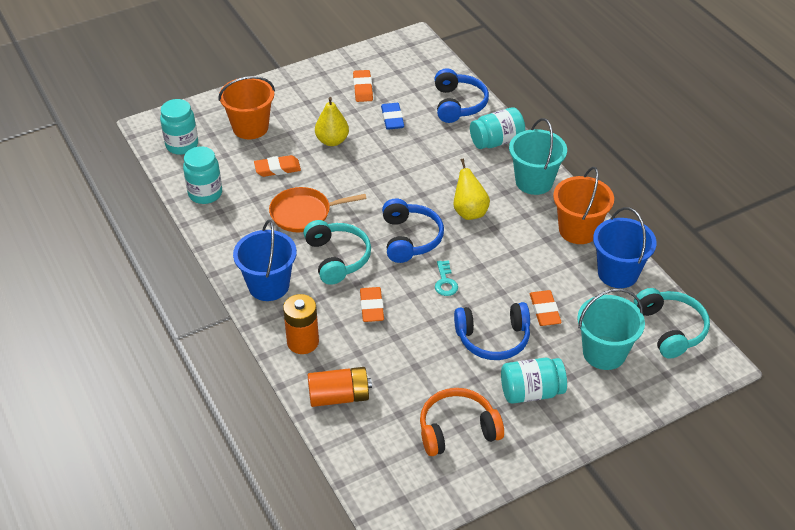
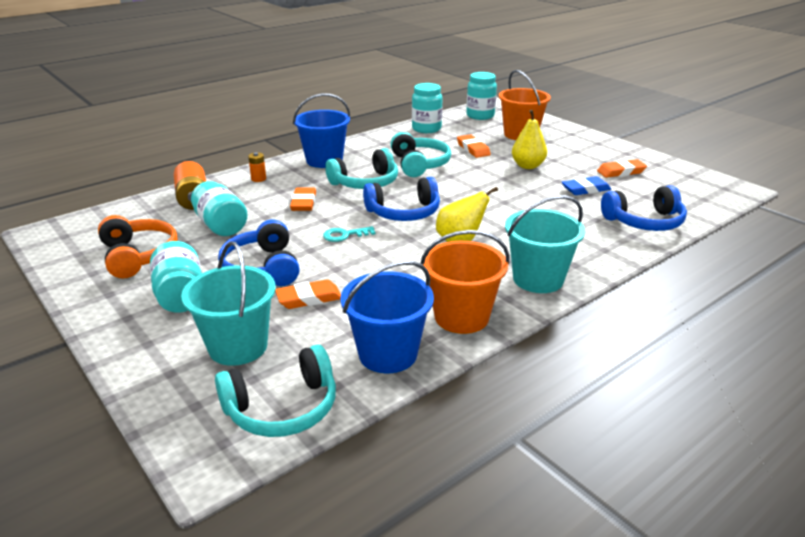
camera: 80 degrees right, 15 degrees down
orange pan [269,187,367,232] -> turquoise headphones [391,132,451,177]
orange battery [283,294,319,354] -> orange battery [248,152,266,182], size x0.52
orange eraser [360,287,384,322] -> orange eraser turned 75 degrees counterclockwise [290,187,316,211]
turquoise jar [470,107,525,149] -> turquoise jar moved to [191,181,248,236]

